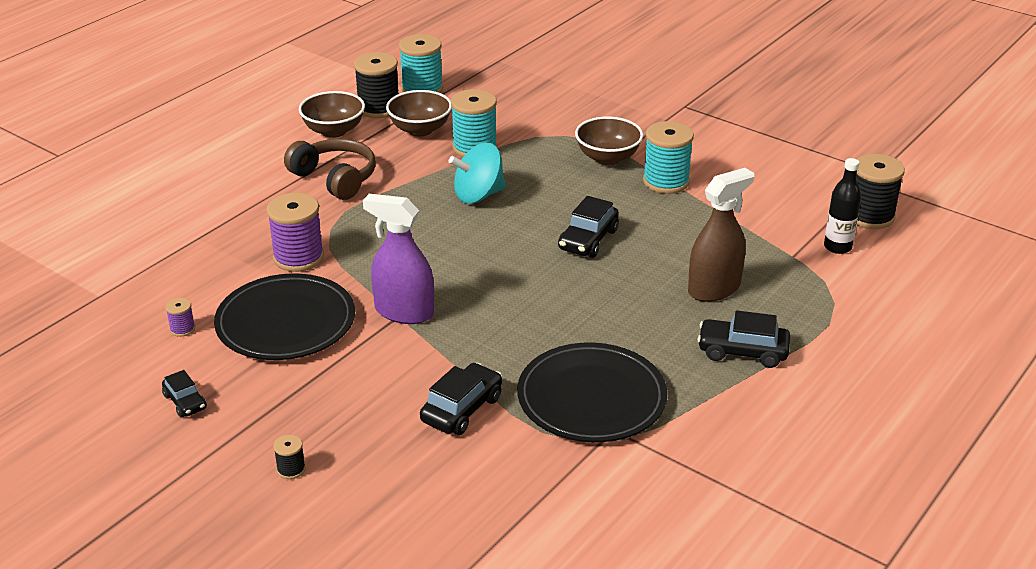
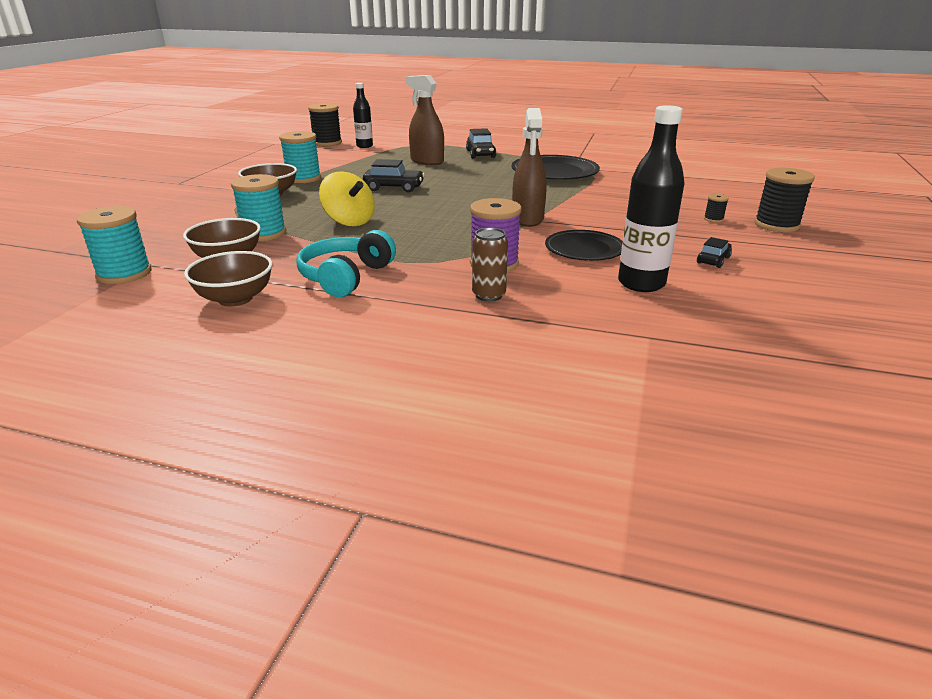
camera: 110 degrees left, 5 degrees down
purple spool [165,298,195,337] -> black bottle [618,105,685,292]
black plate [214,273,355,360] -> black plate [545,230,623,261], size x0.66
brown headphones [284,139,376,200] -> turquoise headphones [297,230,396,297]
black spool [354,52,399,118] -> black spool moved to [754,168,815,232]
purple spray bottle [363,194,434,324] -> brown spray bottle [512,108,547,227]
black car [420,363,502,435] -> none
turquoise spinning top [449,143,506,204] -> yellow spinning top [319,171,375,227]
none -> brown can [472,228,508,302]

